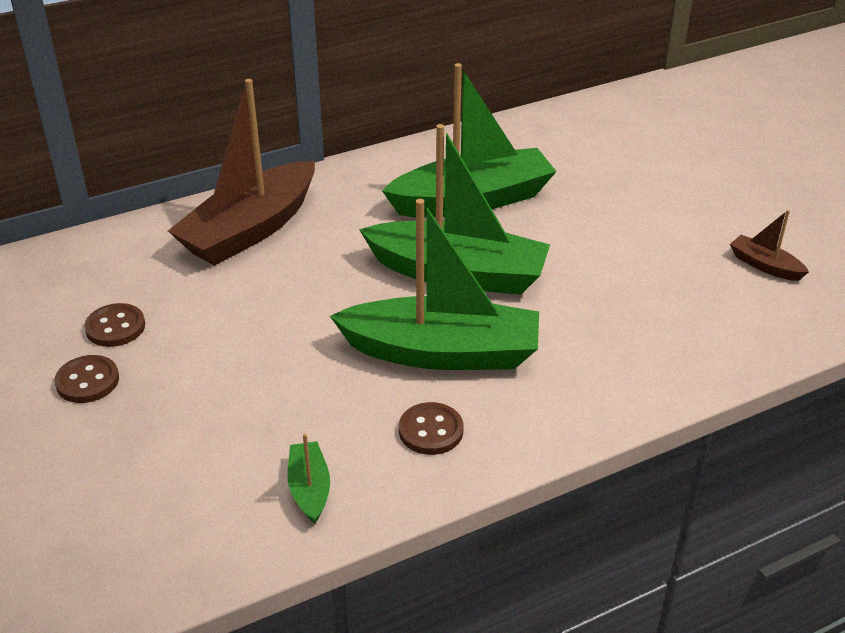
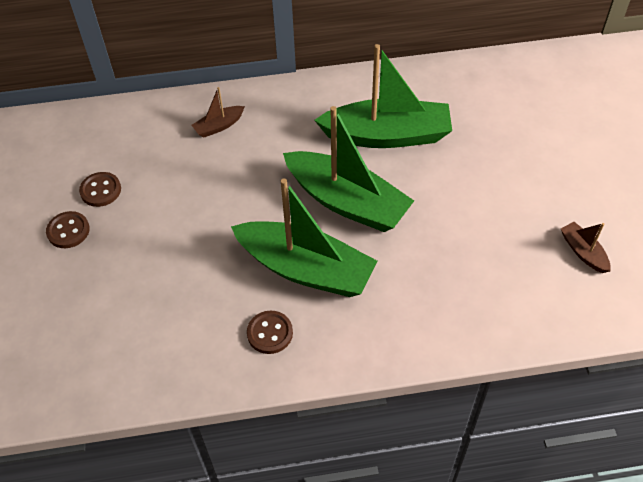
camera: 20 degrees right, 15 degrees up
brown boat [168,79,315,266] -> brown boat [192,87,245,138], size x0.43
green boat [287,433,330,524] -> none

